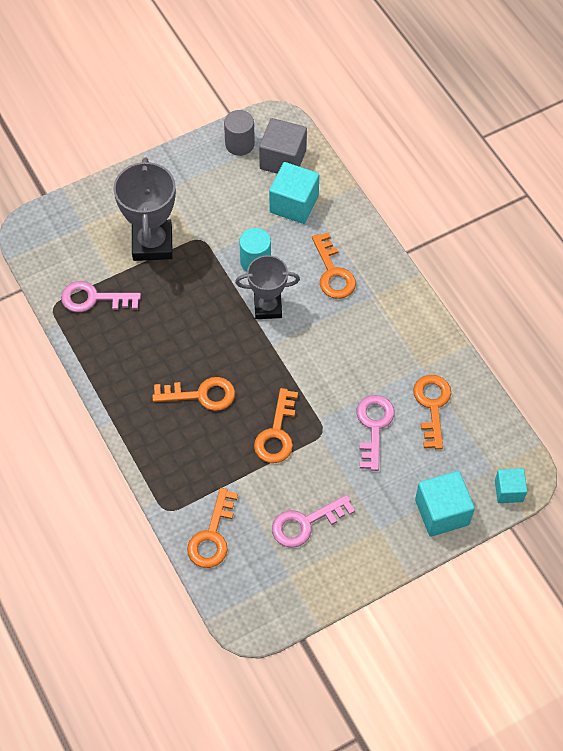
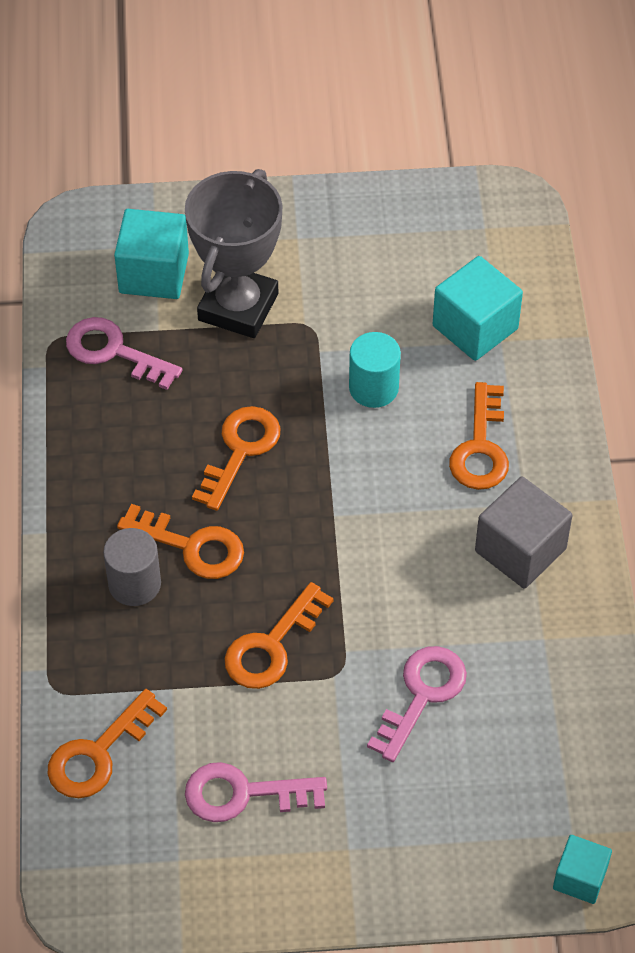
camera: 25 degrees right, 5 degrees down
grey cylinder [224,110,255,156] -> grey cylinder moved to [103,528,161,606]
grey trophy [235,255,300,319] -> none
grey cube [259,118,307,174] -> grey cube moved to [475,477,572,588]
orange key [413,375,451,450] -> orange key moved to [192,406,280,511]
turquoise cube [415,471,475,537] -> turquoise cube moved to [114,209,189,299]

